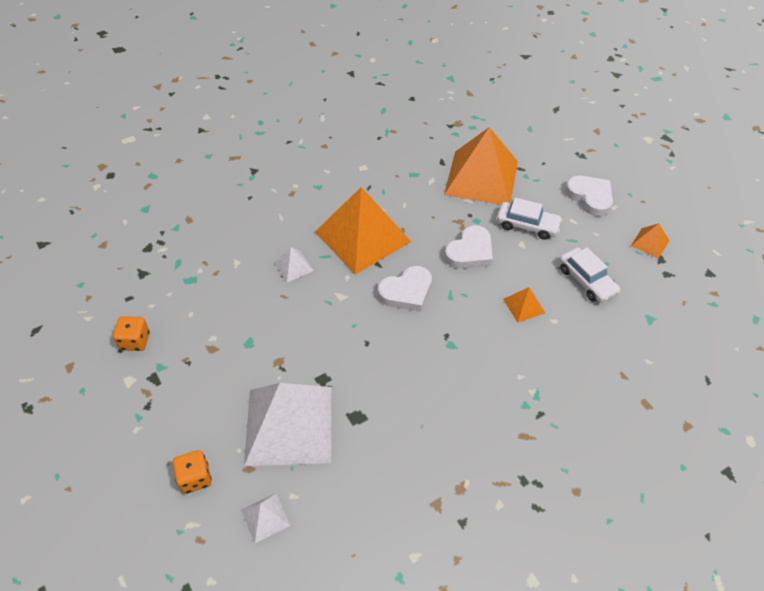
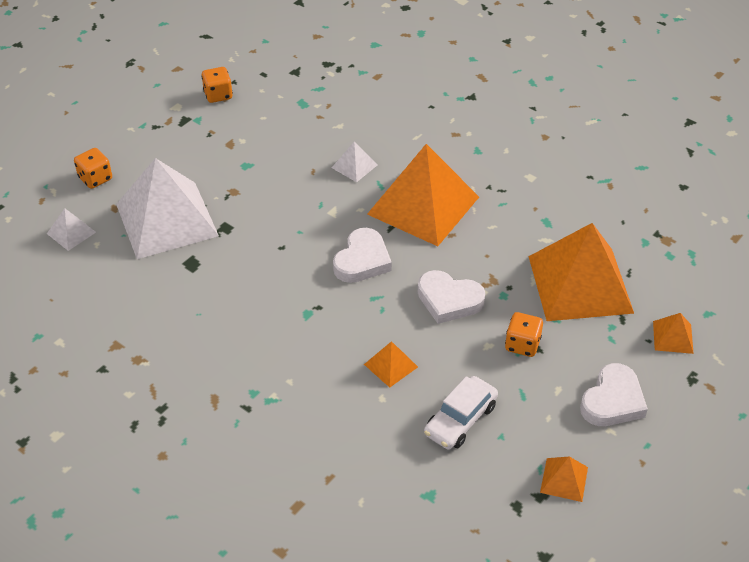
camera: 70 degrees right, 5 degrees down
white heart [378,266,432,312] -> white heart turned 105 degrees counterclockwise [333,228,392,283]
white car [497,198,563,240] -> orange dice [505,312,543,357]
none -> orange pyramid [653,313,694,354]

